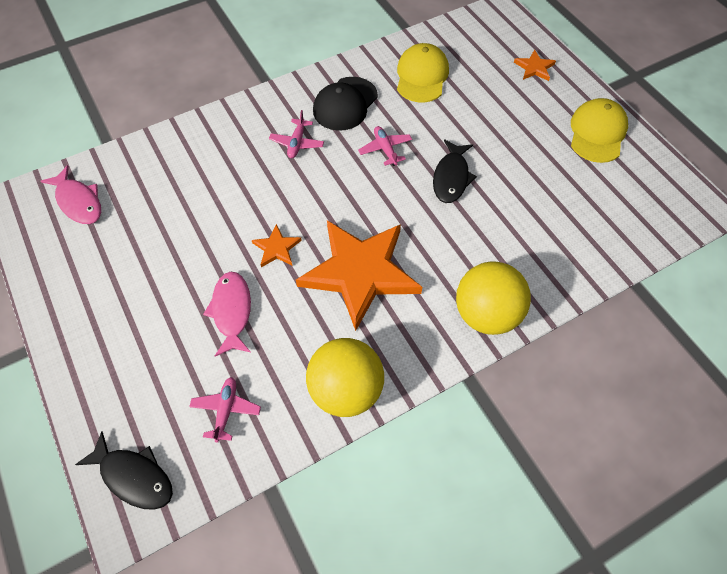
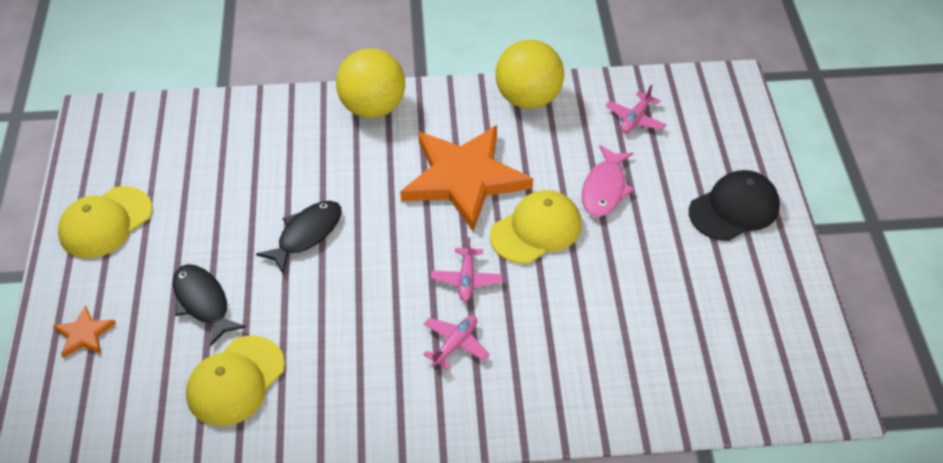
camera: 155 degrees left, 10 degrees down
pink fish [40,165,101,224] -> none
black fish [75,431,173,510] -> black fish moved to [173,264,246,346]
orange star [252,224,302,267] -> yellow cap [490,190,582,264]
black cap [313,77,378,131] -> black cap moved to [689,170,780,241]
pink plane [358,126,412,166] -> pink plane moved to [431,237,503,301]

